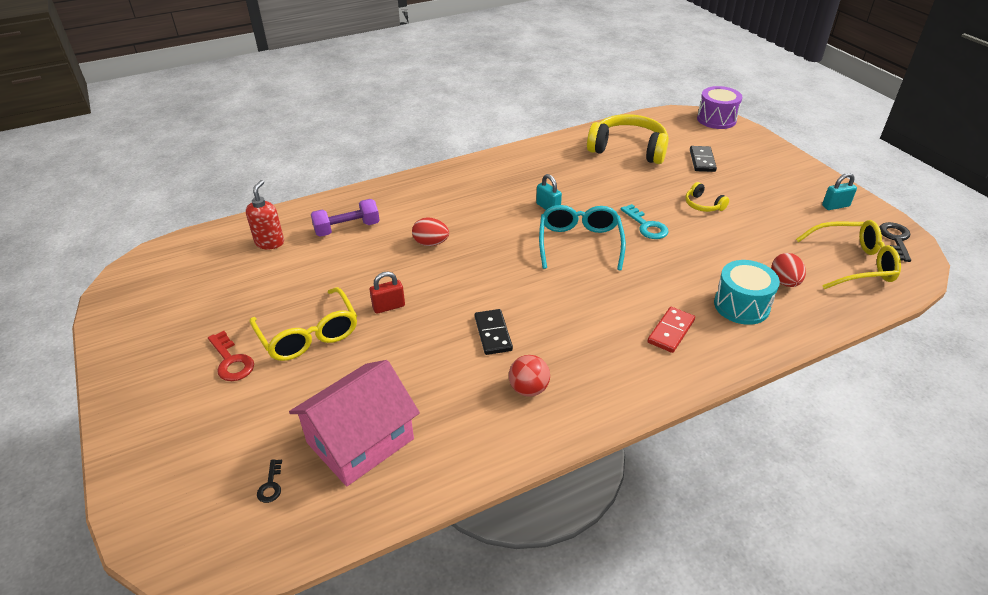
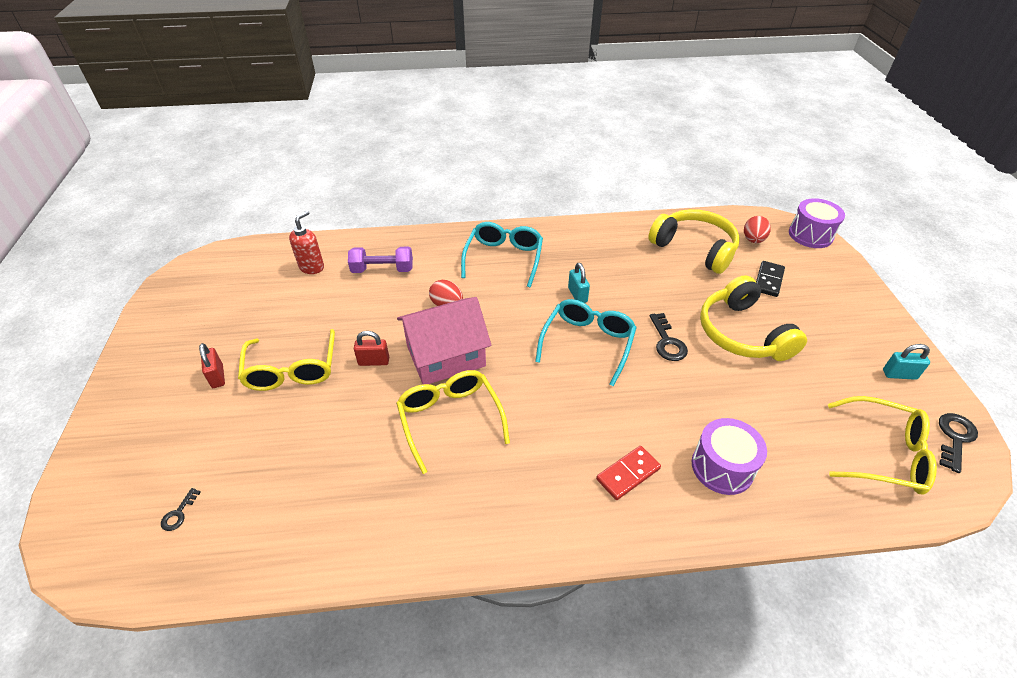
camera: 20 degrees right, 5 degrees up
red key [208,331,254,381] -> red padlock [199,343,225,388]
pink house [289,360,420,486] -> pink house moved to [397,297,492,384]
black domino [475,309,513,355] -> yellow glasses [396,370,510,474]
red ball [509,355,550,397] -> none
turquoise key [621,204,669,239] -> black key [649,313,688,361]
yellow headphones [685,182,729,212] -> yellow headphones [700,275,807,361], size x2.17
turquoise drum [714,260,780,325] -> purple drum [692,418,767,495]
red egg [771,253,806,287] -> red egg moved to [744,216,771,243]
none -> turquoise glasses [461,222,543,288]

